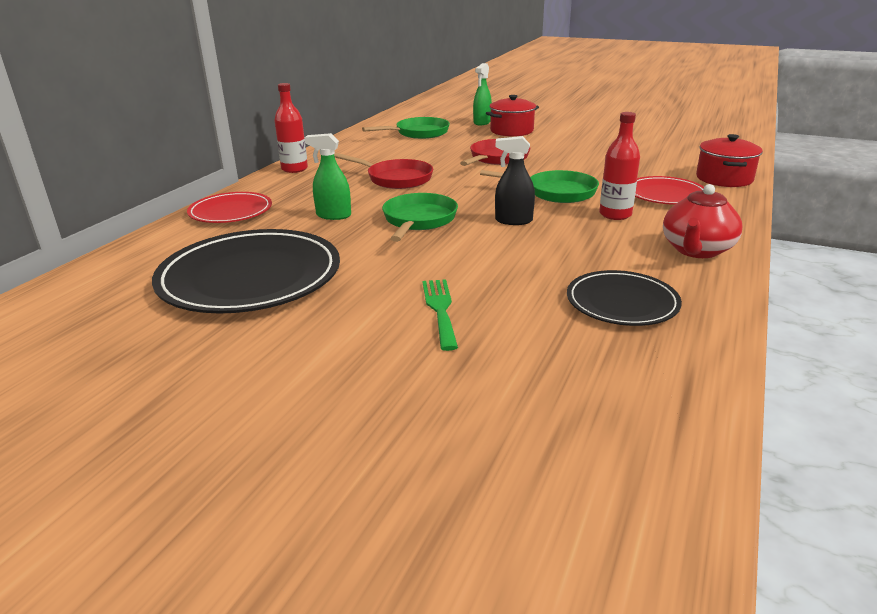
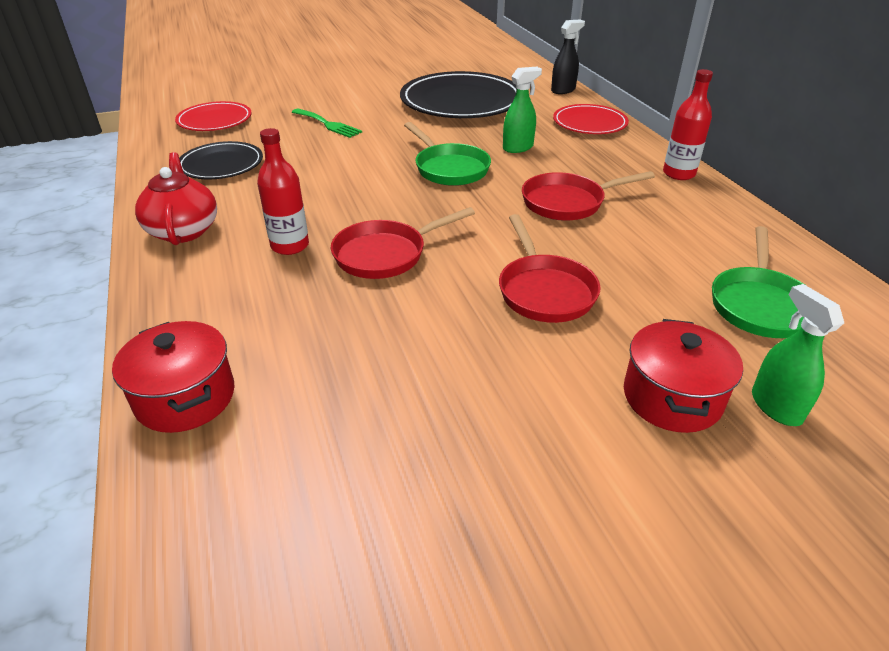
camera: 135 degrees right, 10 degrees up
green pan [480,170,599,203] -> red pan [331,207,475,279]
black spray bottle [495,136,535,225] -> black spray bottle moved to [551,19,585,94]
red plate [635,176,704,205] -> red plate moved to [175,101,252,131]

